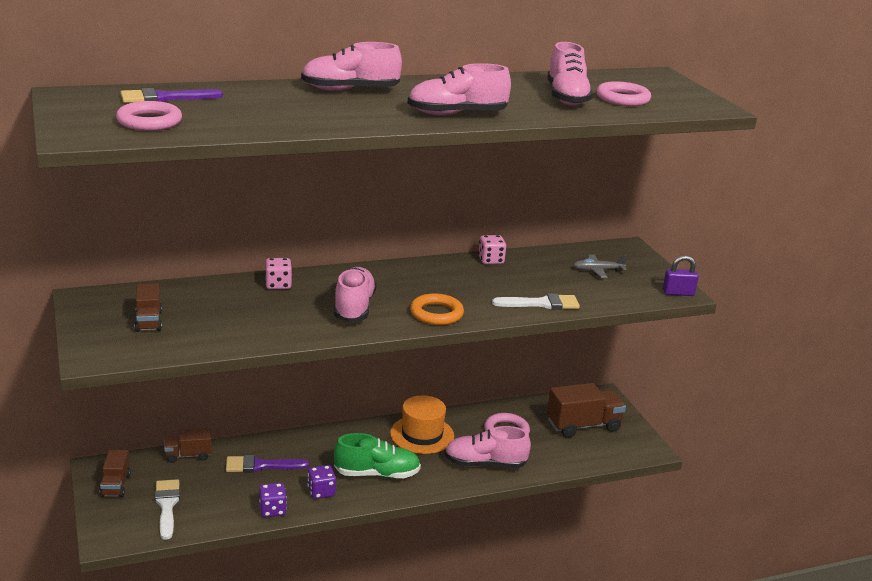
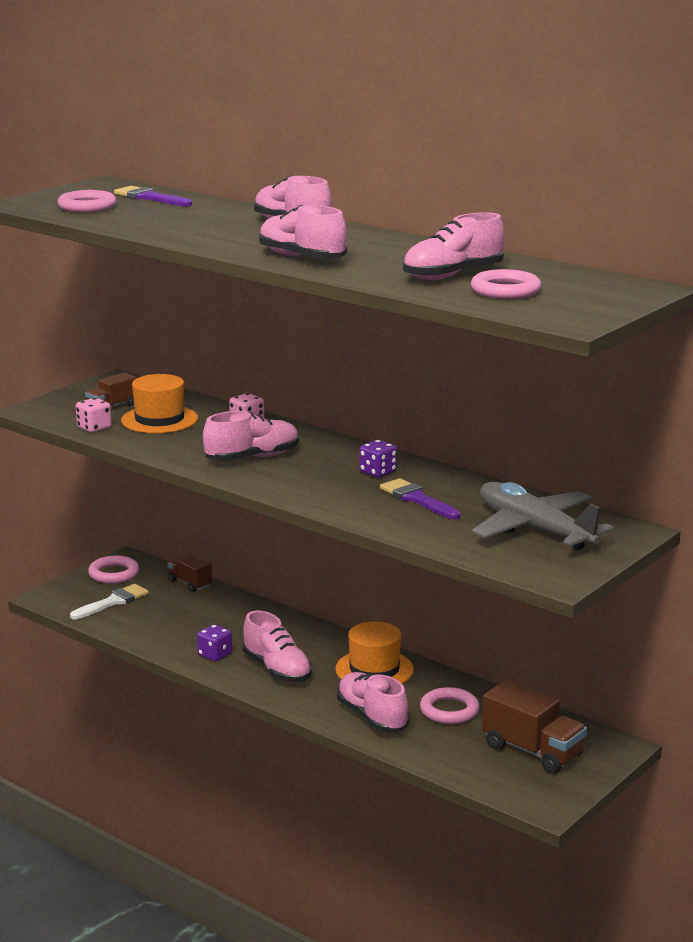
camera: 60 degrees right, 5 degrees down
brown truck [100,450,131,497] -> pink ring [88,555,139,584]
purple brush [226,455,309,473] -> purple brush moved to [380,478,461,519]
purple dice [259,483,287,517] -> purple dice moved to [359,440,397,477]
green shoe [334,433,421,478] -> pink shoe [243,611,312,683]
orange ring [410,293,464,325] -> none
pink dice [478,235,506,264] -> pink dice moved to [76,398,112,432]
white brush [492,293,580,310] -> none
grey plane [573,254,628,278] -> grey plane [472,482,614,550], size x2.22
purple padlock [663,255,699,296] -> none
none -> orange hat [121,374,198,433]

